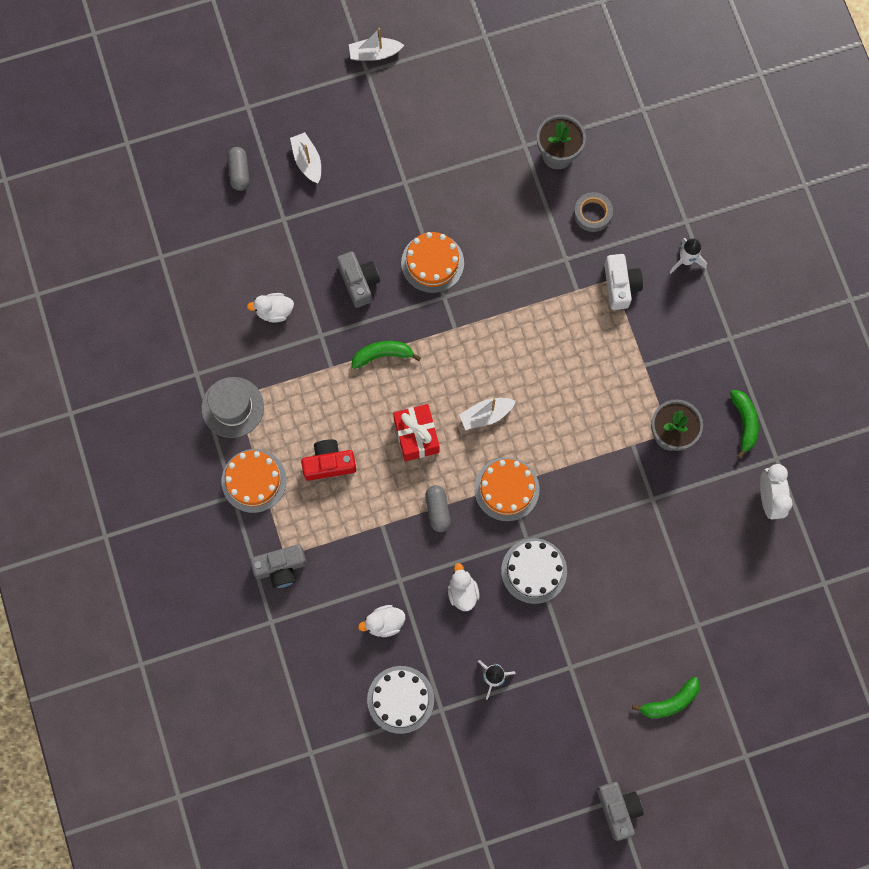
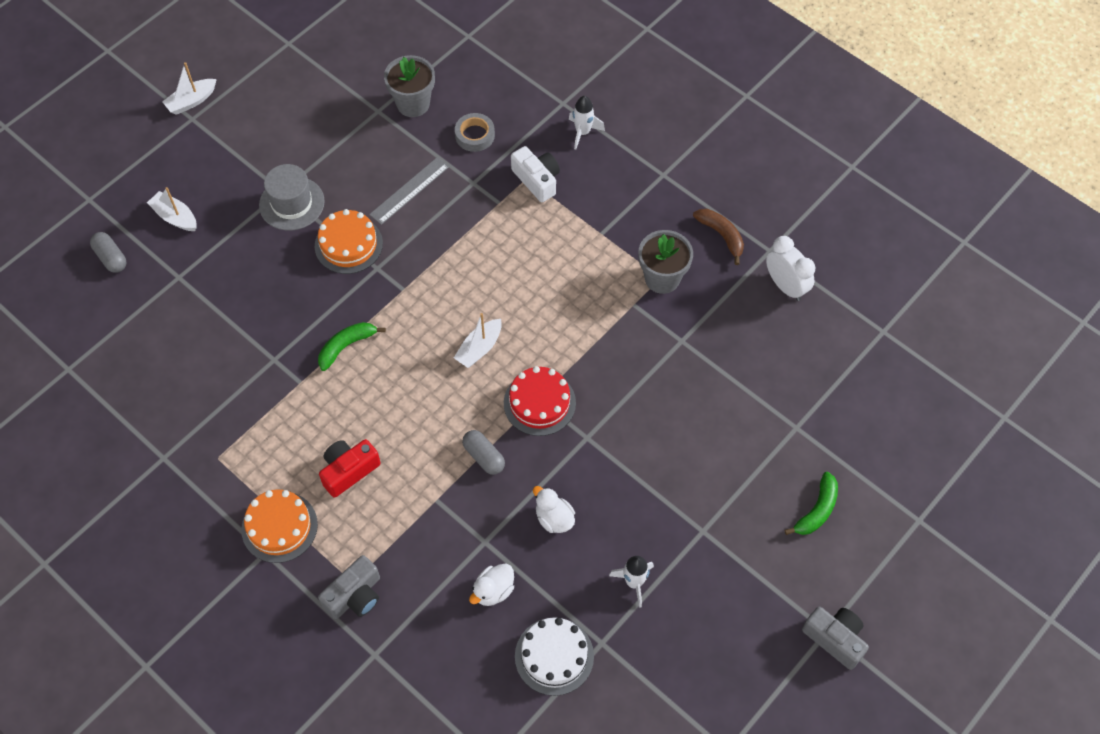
camera: 30 degrees left, 15 degrees down
grey hat [201,377,264,438] -> grey hat moved to [259,164,325,231]
white duck [247,293,294,323] -> none
grey camera [337,251,380,308] -> none
red gift [393,404,439,461] -> none
orange cake [474,457,540,522] -> red cake [504,366,576,436]
white cake [501,538,567,604] -> none
green banana [730,390,759,459] -> brown banana [693,209,744,265]
none -> grey ruler [369,157,450,225]

